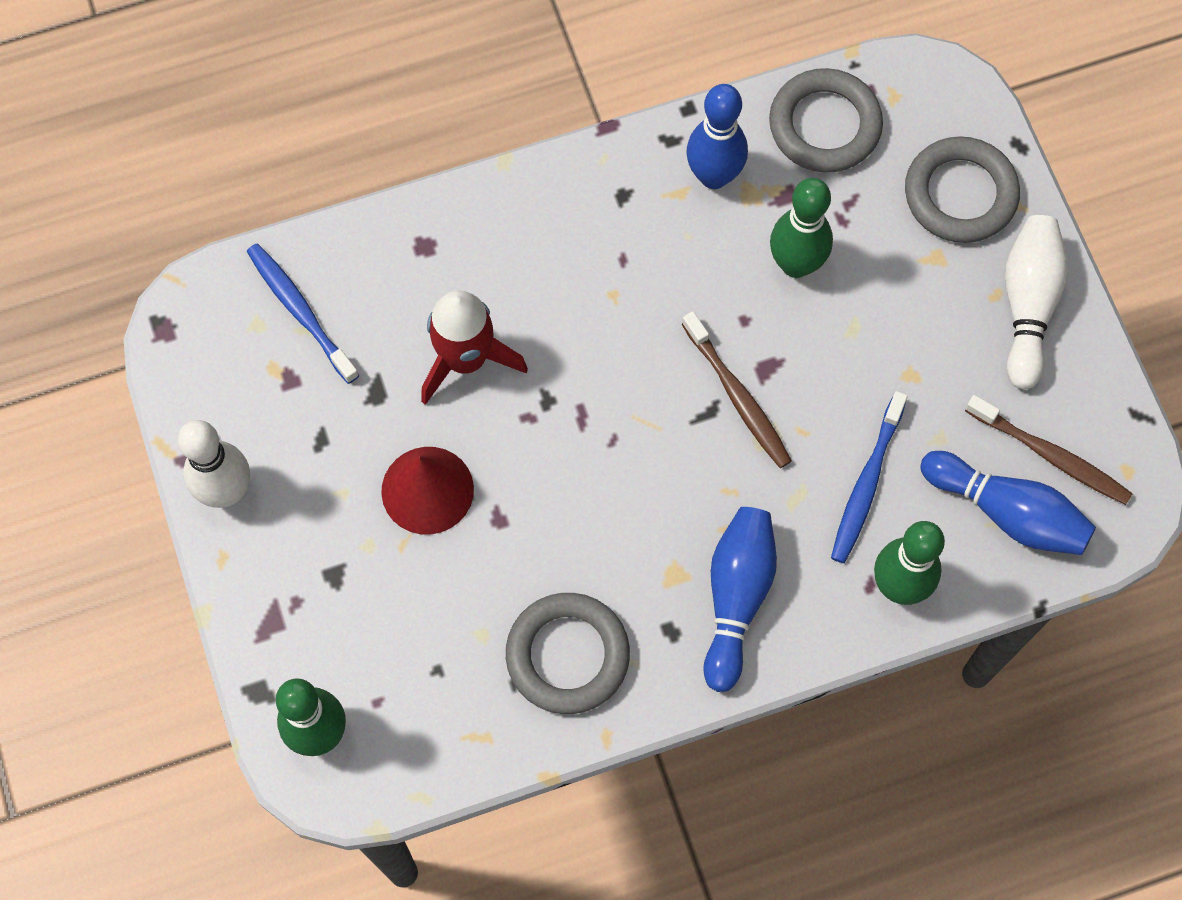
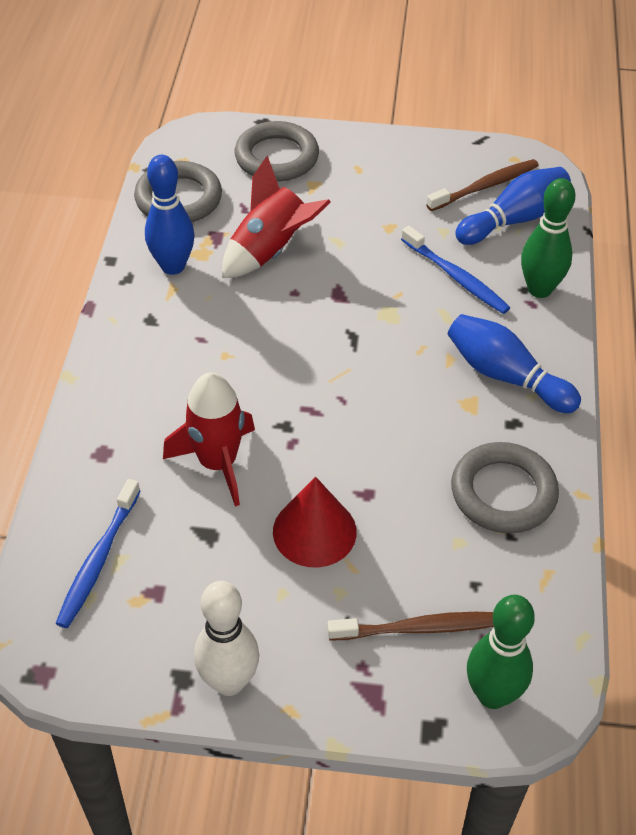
camera: 65 degrees left, 20 degrees down
blue toothbrush [247,244,359,384] -> blue toothbrush turned 60 degrees counterclockwise [55,479,140,628]
brown toothbrush [682,311,792,468] -> brown toothbrush moved to [327,612,494,640]
green bowling pin [770,178,833,278] -> red rocket [222,155,331,278]
white bowling pin [1005,215,1068,389] -> none

